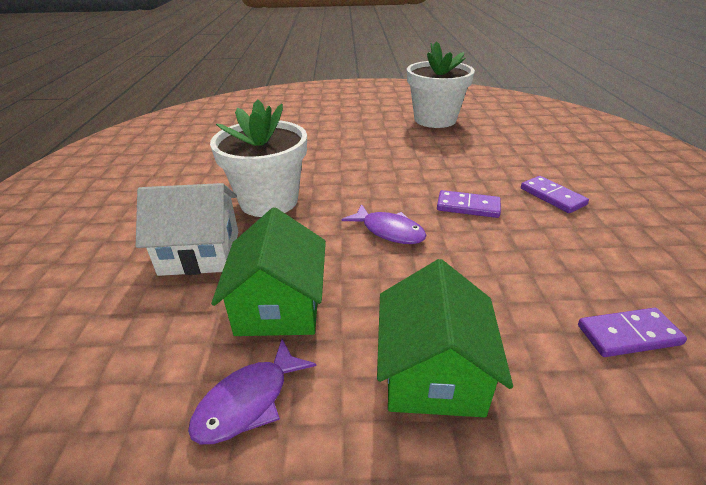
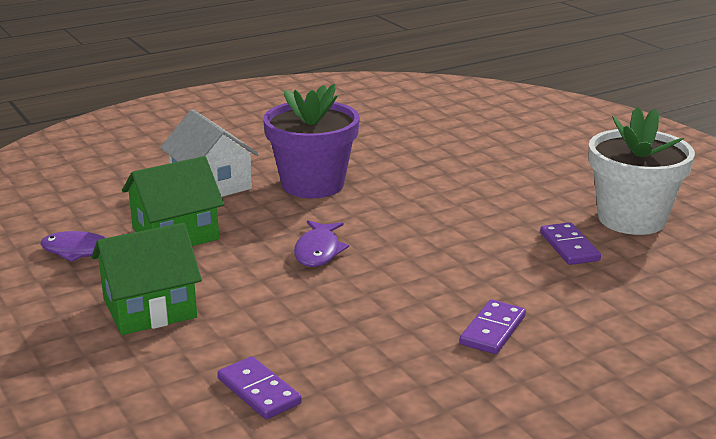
camera: 60 degrees right, 10 degrees down
white flower pot [210,100,307,217] -> purple flower pot [263,84,360,198]
purple domino [437,190,501,218] -> purple domino moved to [540,222,601,265]

